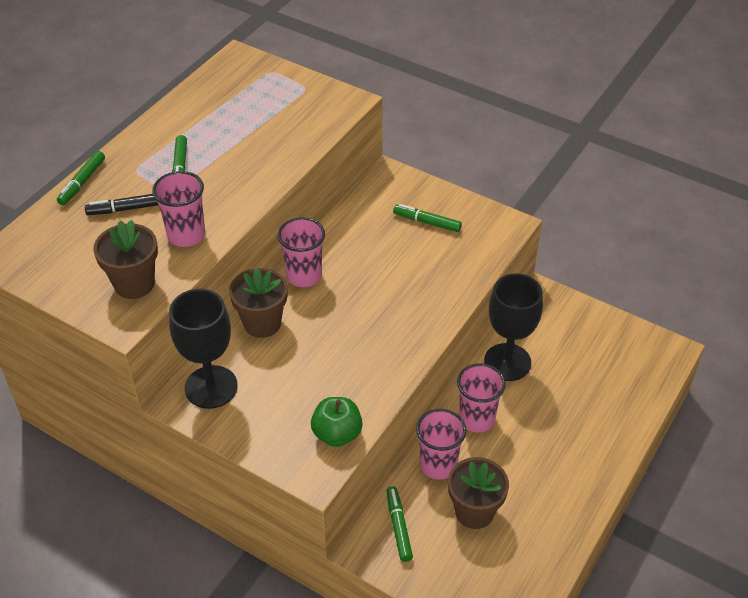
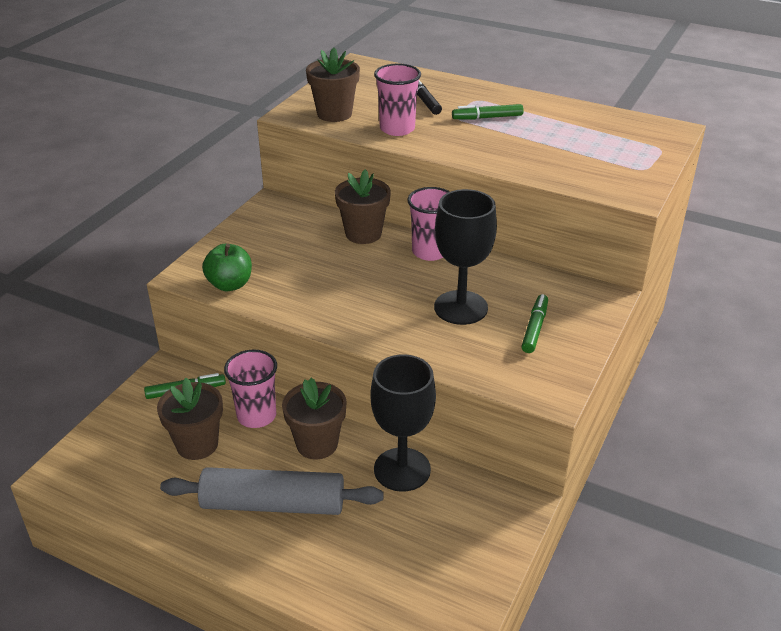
camera: 85 degrees right, 10 degrees down
green marker [57,151,105,205] -> none
black goblet [169,289,238,409] -> black goblet moved to [434,189,497,325]
pink cup [457,363,506,433] -> brown flower pot [282,378,347,459]
none -> grey rolling pin [160,467,384,515]

